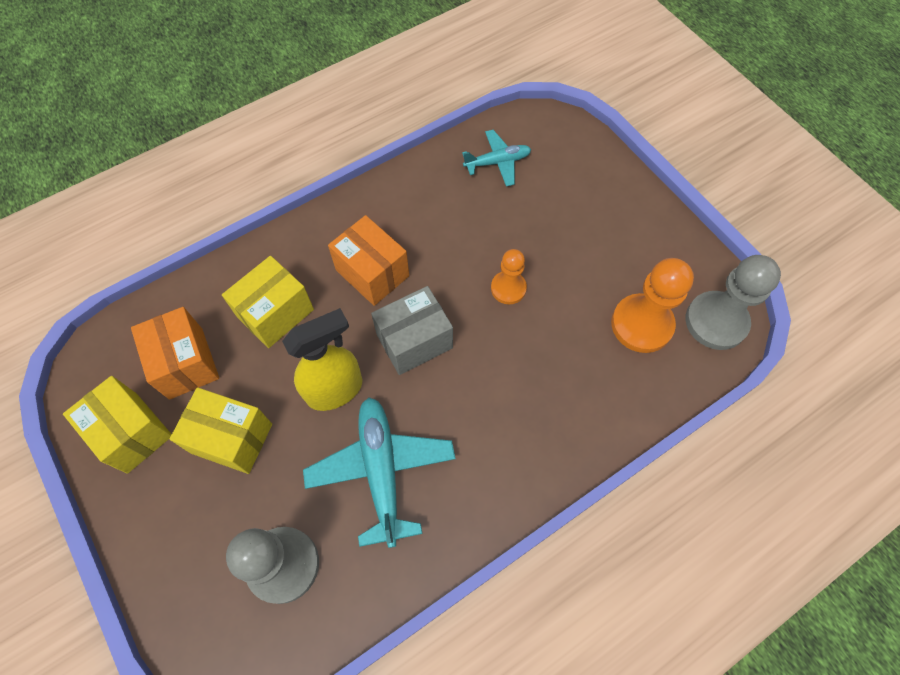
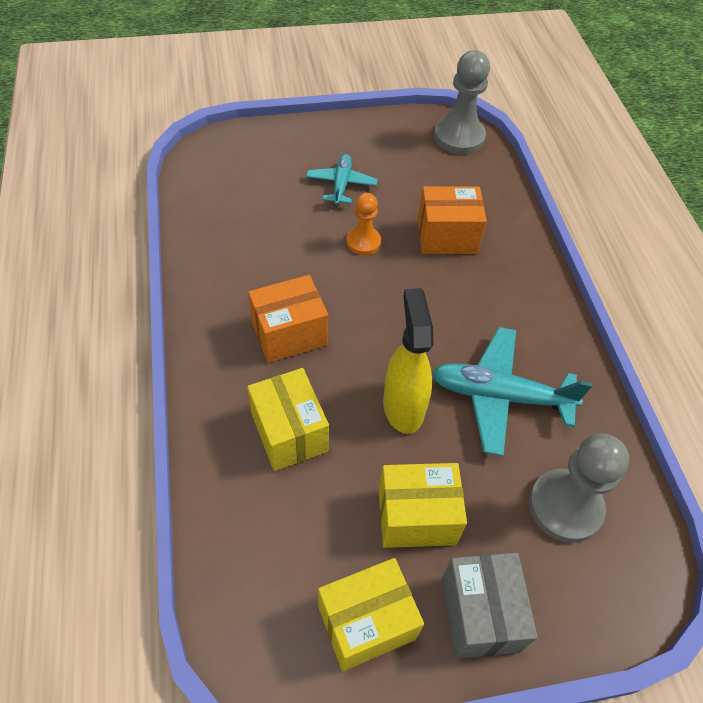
camera: 70 degrees left, 10 degrees down
orange box [131,307,219,400] -> orange box moved to [418,186,487,254]
yellow box [170,387,272,474] -> yellow box turned 45 degrees clockwise [379,463,467,548]
grey box [371,286,453,375] -> grey box moved to [442,553,537,659]
turquoise plane [462,130,531,186] -> turquoise plane moved to [306,154,378,205]
orange pawn [611,258,694,353] -> none

